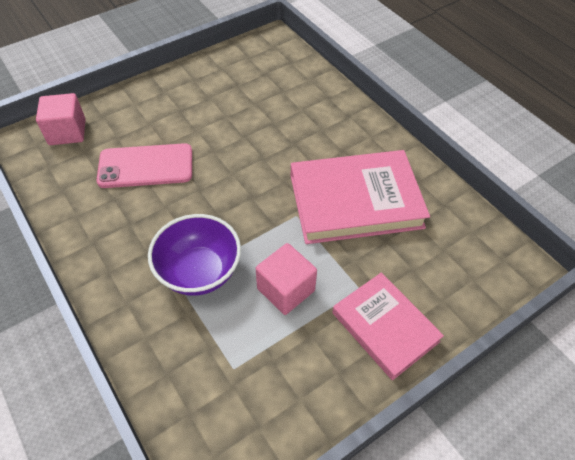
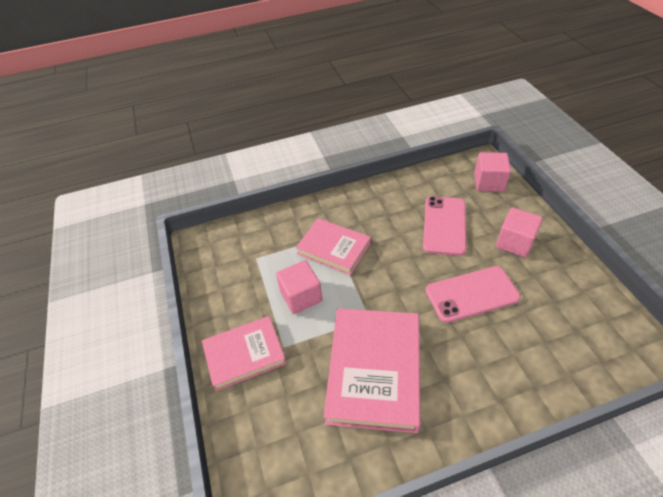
camera: 110 degrees right, 5 degrees down
purple bowl [148,214,241,295] -> pink book [296,218,371,275]
none -> pink phone [426,266,521,323]
none -> pink cube [496,207,543,258]

